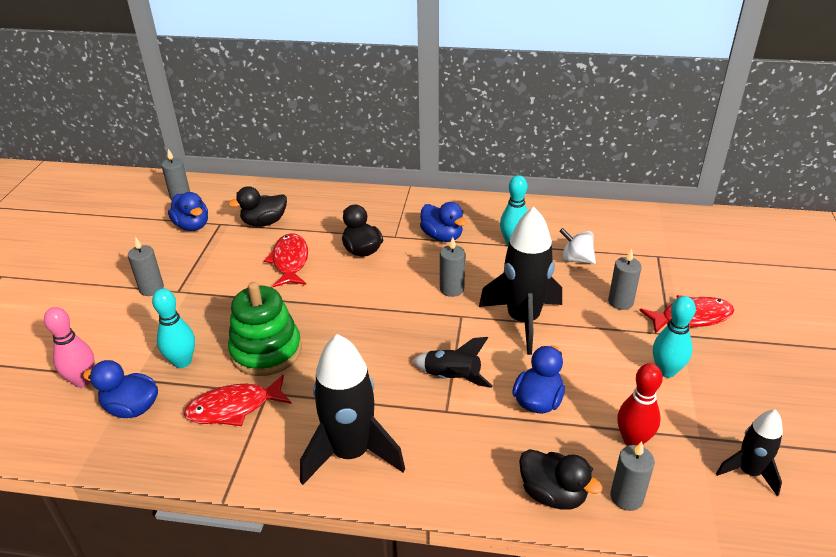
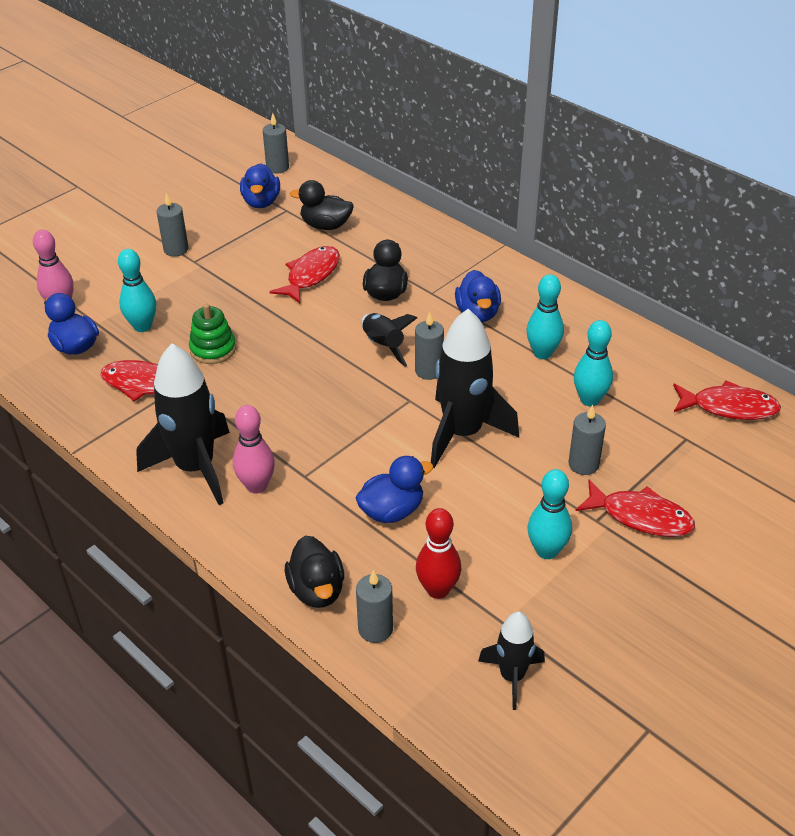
camera: 35 degrees right, 5 degrees up
green stacking toy [228,282,302,376] -> green stacking toy [189,304,236,364], size x0.63
black rocket [412,337,493,388] -> black rocket moved to [361,313,417,367]
white spinning top [559,228,596,264] -> turquoise bowling pin [574,320,613,406]
none -> pink bowling pin [233,405,275,494]
none -> red fish [673,380,781,420]

